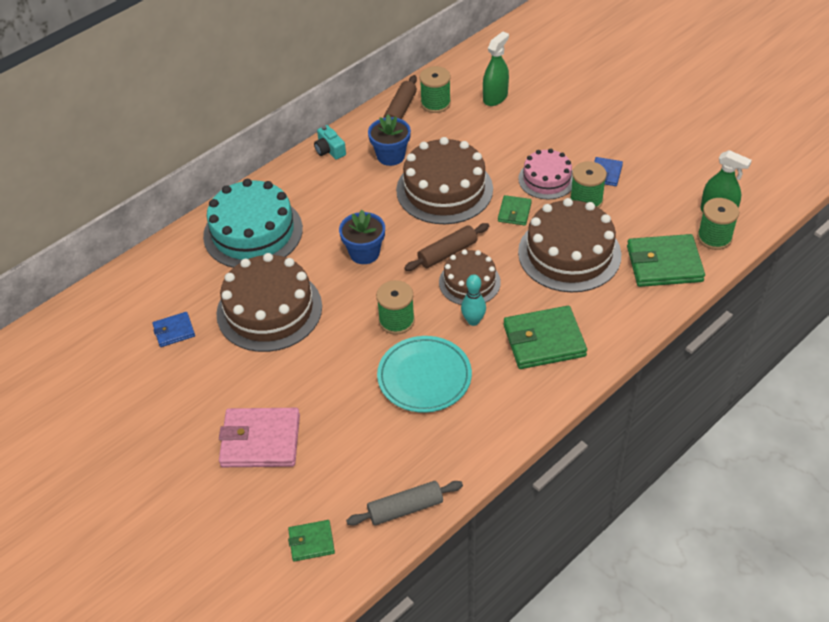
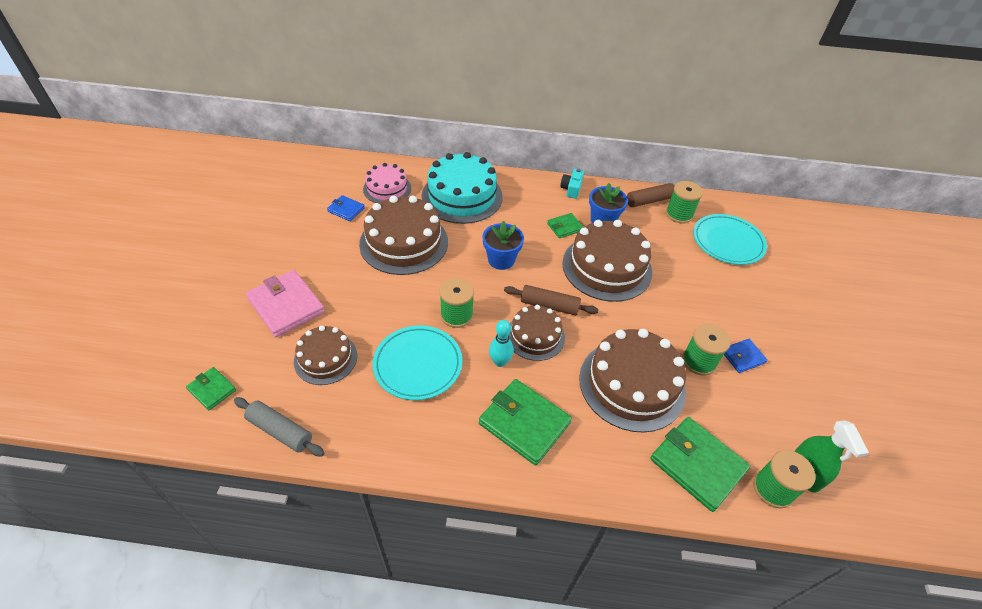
camera: 45 degrees right, 0 degrees up
green spray bottle [483,32,509,106] -> turquoise plate [693,214,767,265]
green wallet [498,195,532,226] -> green wallet moved to [547,213,584,238]
pink cake [518,149,573,200] -> pink cake moved to [363,163,411,203]
none -> brown cake [294,326,357,385]

